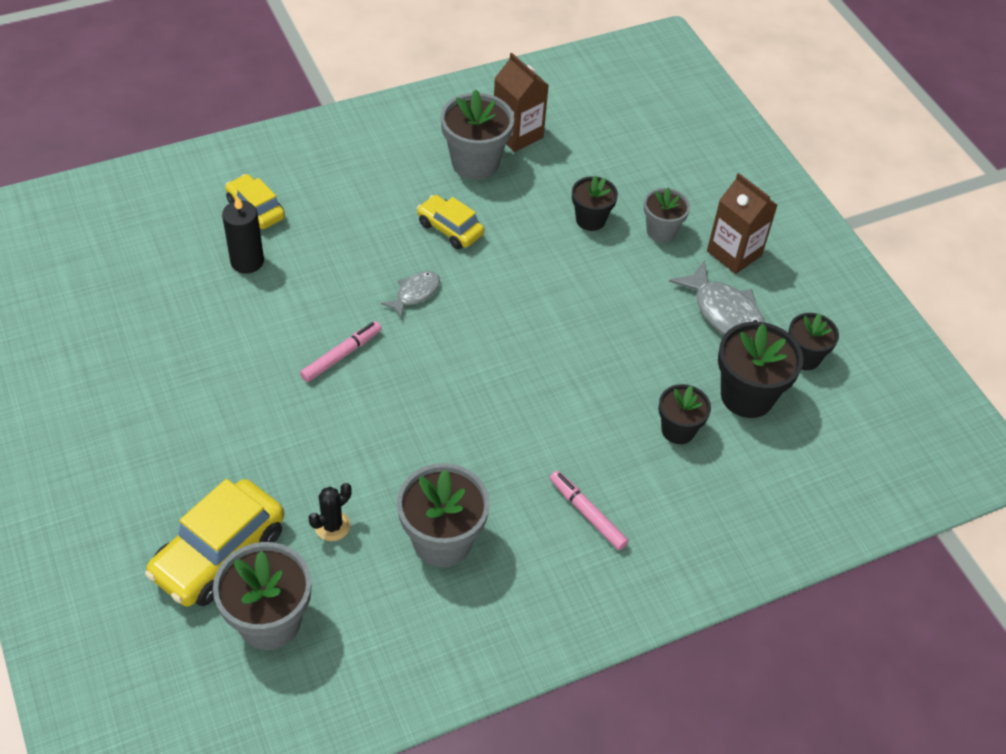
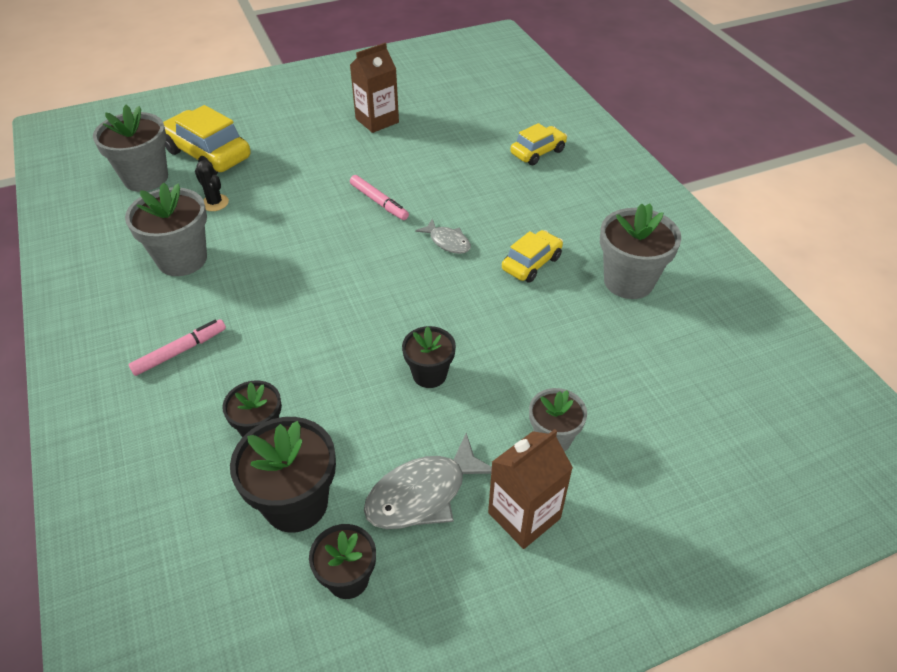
camera: 95 degrees right, 5 degrees down
black candle [222,196,264,274] -> none
brown carton [494,53,549,152] -> brown carton moved to [350,43,399,133]
black flower pot [572,176,618,231] -> black flower pot moved to [402,326,456,388]

